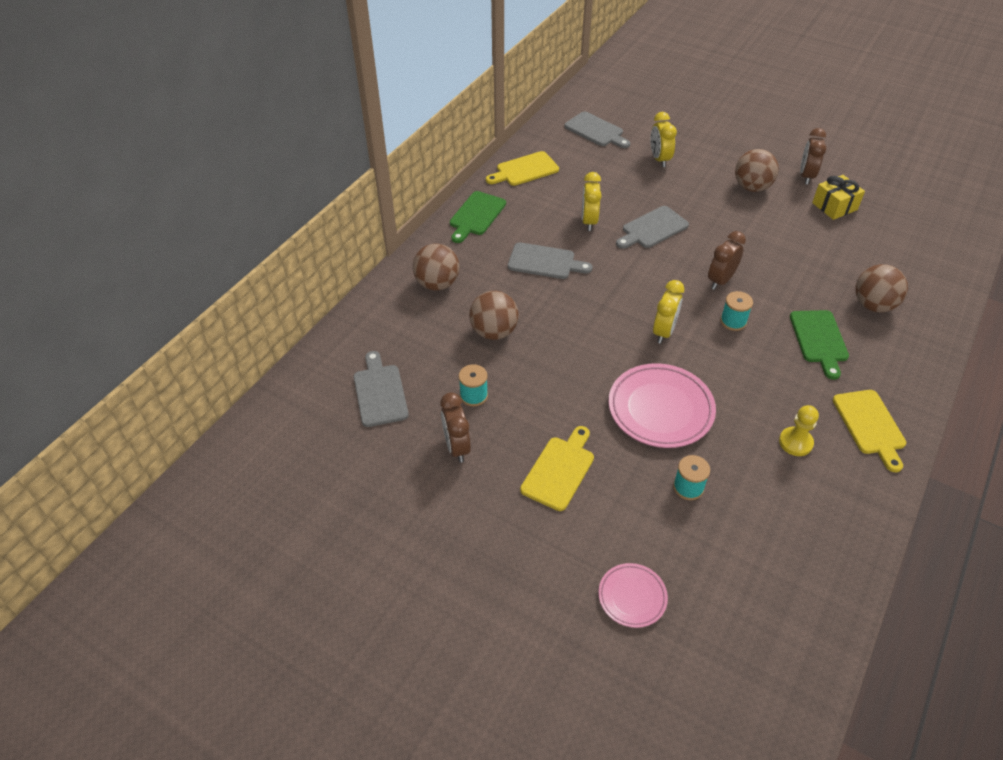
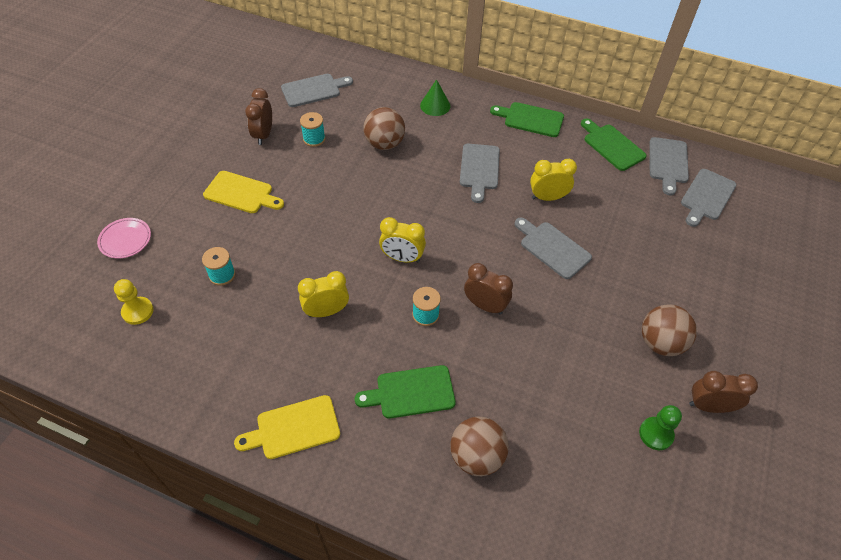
camera: 80 degrees right, 5 degrees up
brown ball [413,243,460,290] -> green cone [420,79,450,116]
brown clock [440,392,471,463] -> brown clock turned 60 degrees counterclockwise [245,88,272,145]
yellow cutting board [486,151,559,186] -> green cutting board [581,119,647,171]
pink plate [608,363,716,448] -> none
yellow clock [651,112,677,167] -> yellow clock moved to [298,271,349,317]
yellow pawn [779,405,819,456] -> yellow pawn moved to [114,279,154,325]
yellow gift [812,175,865,220] -> green pawn [639,405,682,450]
none -> grey cutting board [649,137,689,195]

